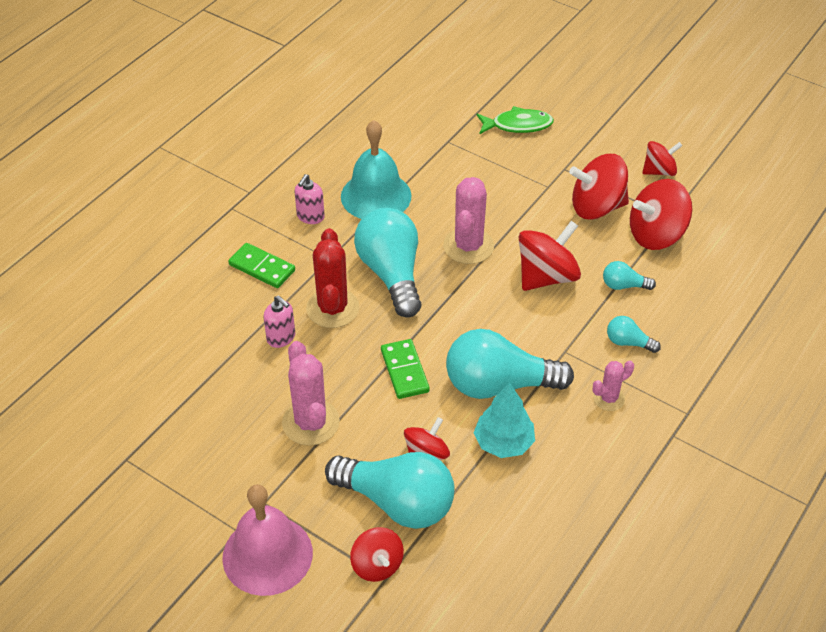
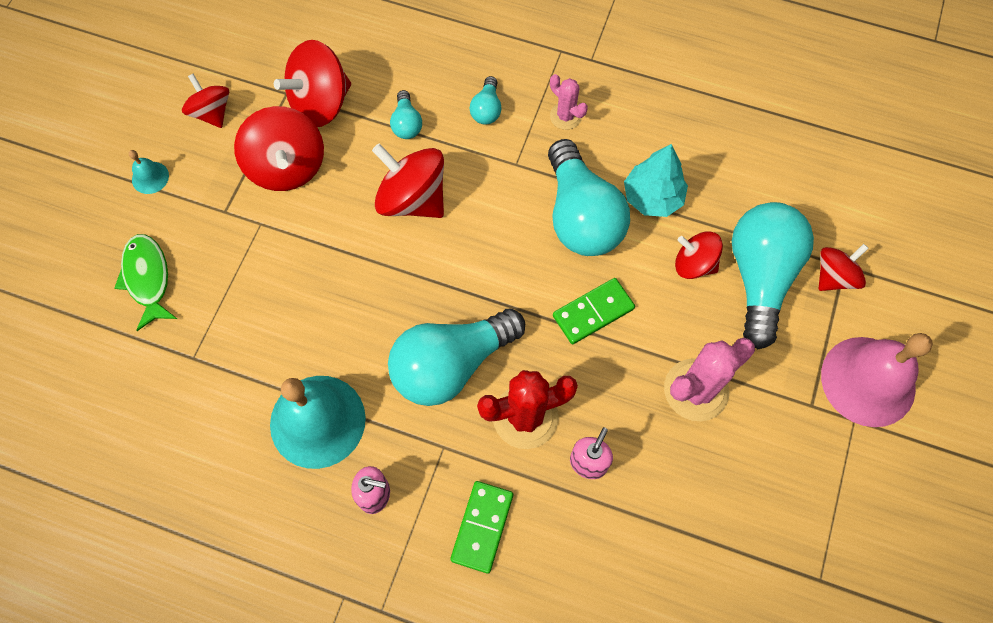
camera: 105 degrees left, 20 degrees up
pink cactus [443,177,494,264] -> none
red spinning top [630,179,692,250] -> red spinning top turned 90 degrees clockwise [274,40,351,127]
none -> turquoise bell [129,150,169,194]

